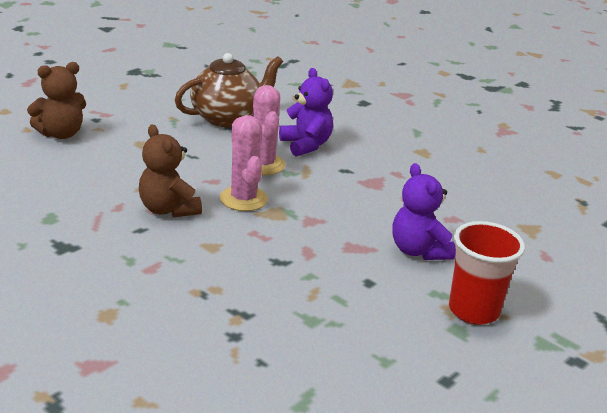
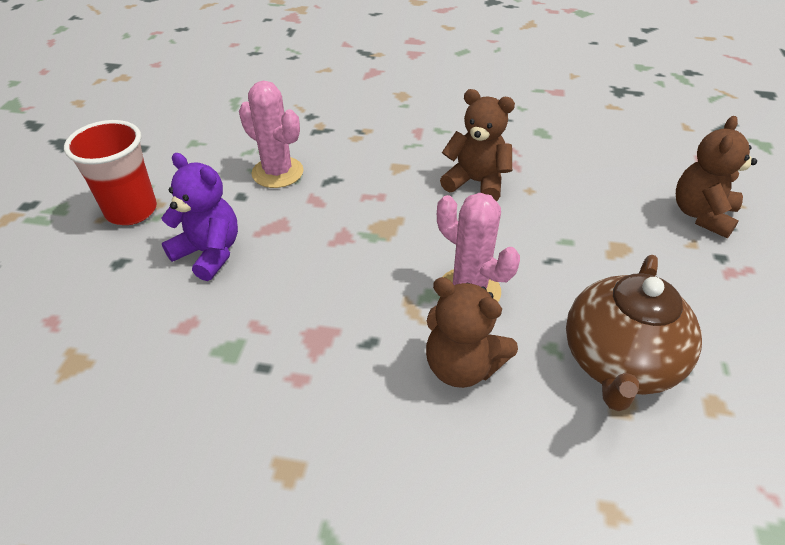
camera: 150 degrees right, 15 degrees up
pink cactus [220,115,268,211] -> pink cactus moved to [239,81,304,188]
purple teddy bear [279,68,333,157] -> brown teddy bear [426,277,518,388]

